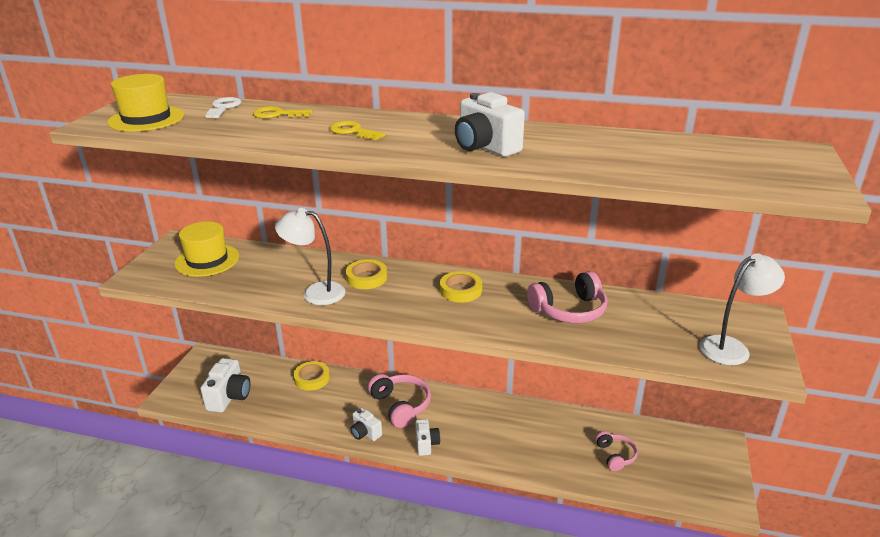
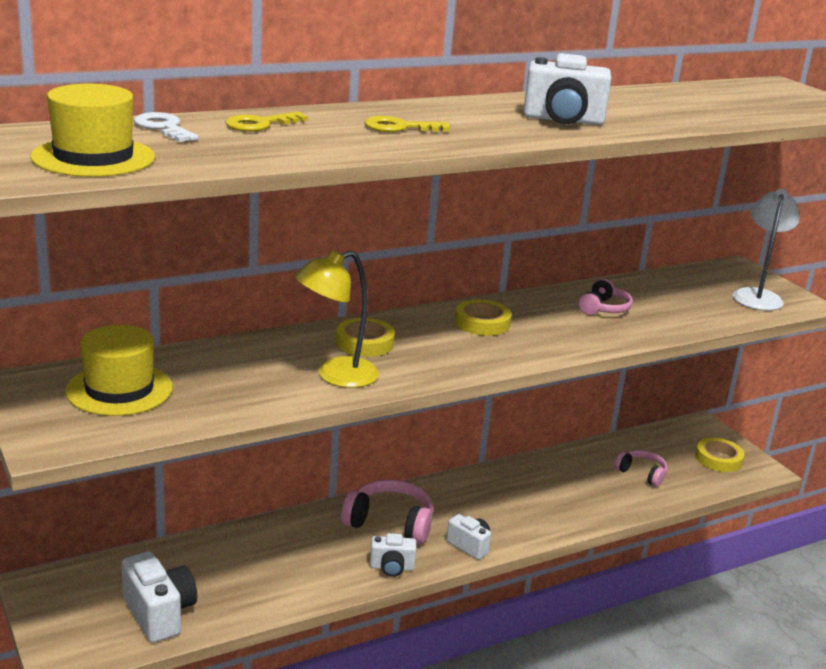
camera: 45 degrees left, 5 degrees down
white lamp [275,208,346,305] -> yellow lamp [295,250,379,388]
yellow tape [293,361,330,391] -> yellow tape moved to [695,438,745,472]
pink headphones [527,271,607,323] -> pink headphones [579,278,633,315], size x0.62

